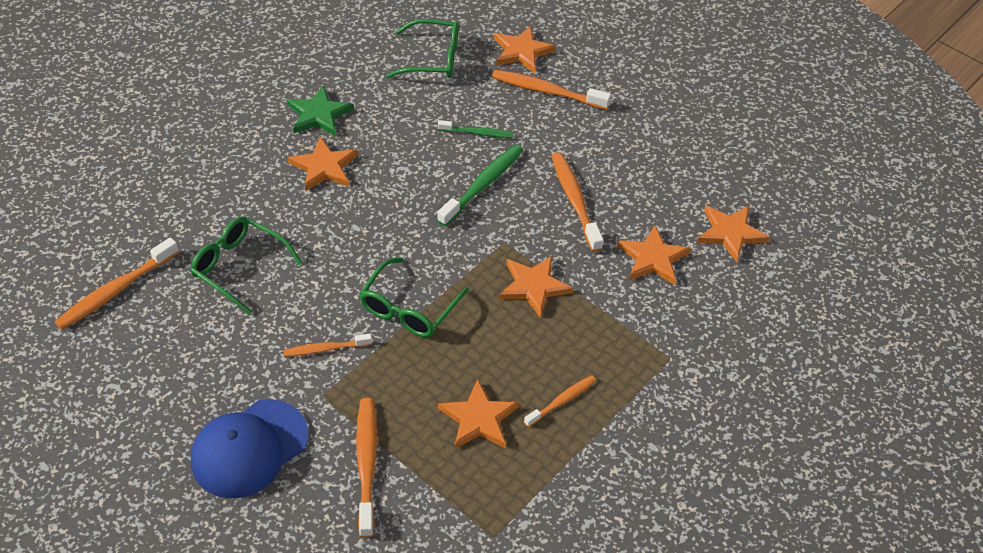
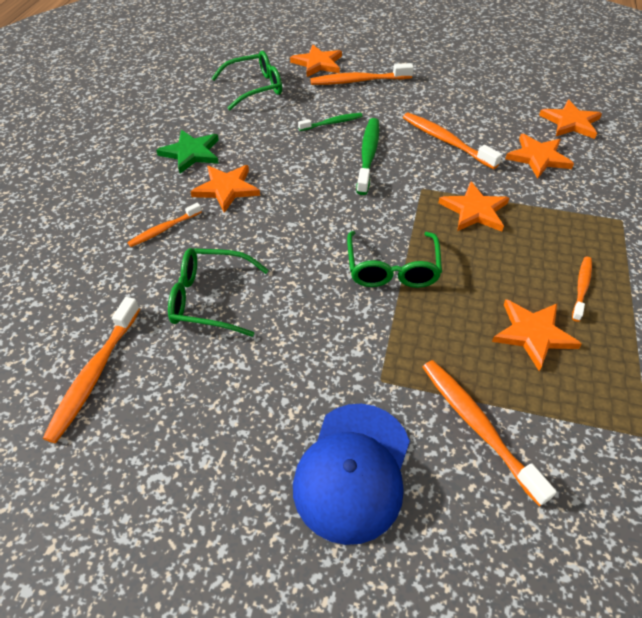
camera: 25 degrees left, 0 degrees up
orange toothbrush [284,334,372,357] -> orange toothbrush moved to [127,203,202,247]

